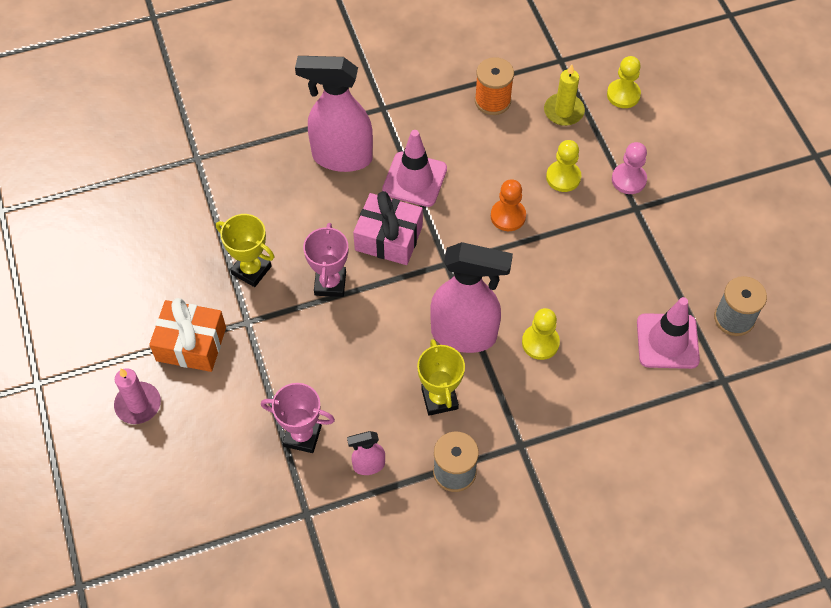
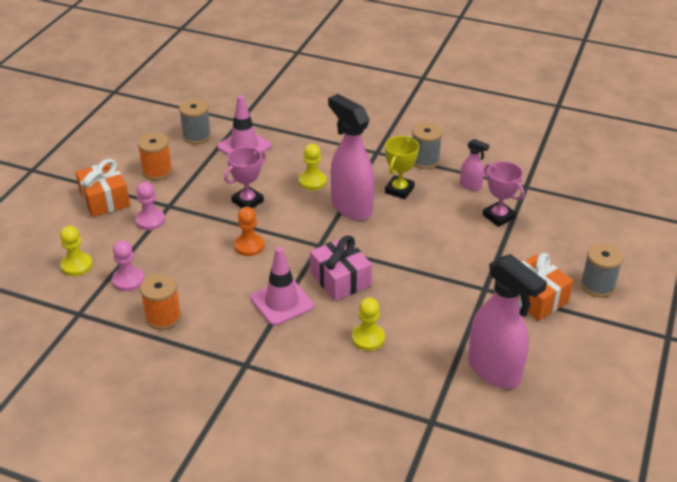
camera: 140 degrees left, 20 degrees down
pink candle [114,368,161,424] -> grey spool [581,243,623,297]
yellow trophy [216,214,274,287] -> none
pink spray bottle [295,56,373,172] -> pink spray bottle moved to [468,254,547,388]
pink trophy [303,223,348,297] -> pink trophy moved to [224,147,266,208]
yellow candle [544,65,585,126] -> pink pawn [112,240,144,291]
yellow pawn [546,140,581,192] -> yellow pawn moved to [352,297,385,351]
none -> orange gift [75,159,130,217]
none -> orange spool [138,133,172,180]

